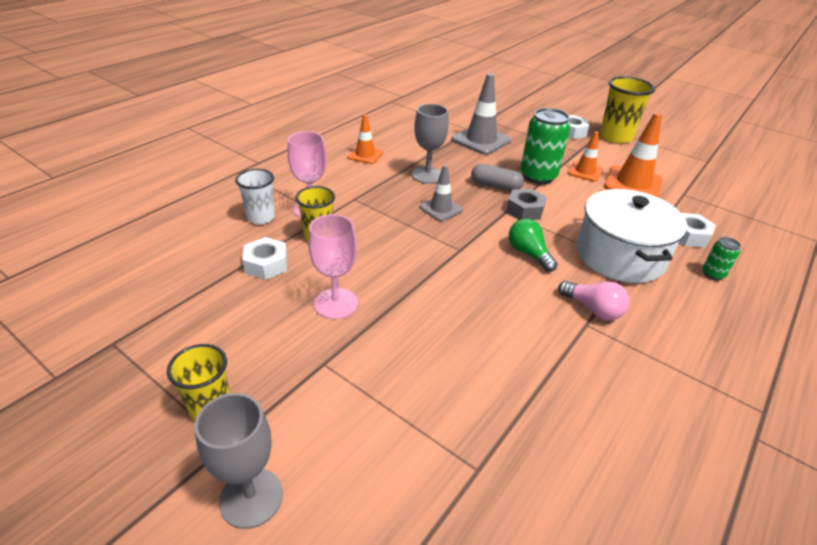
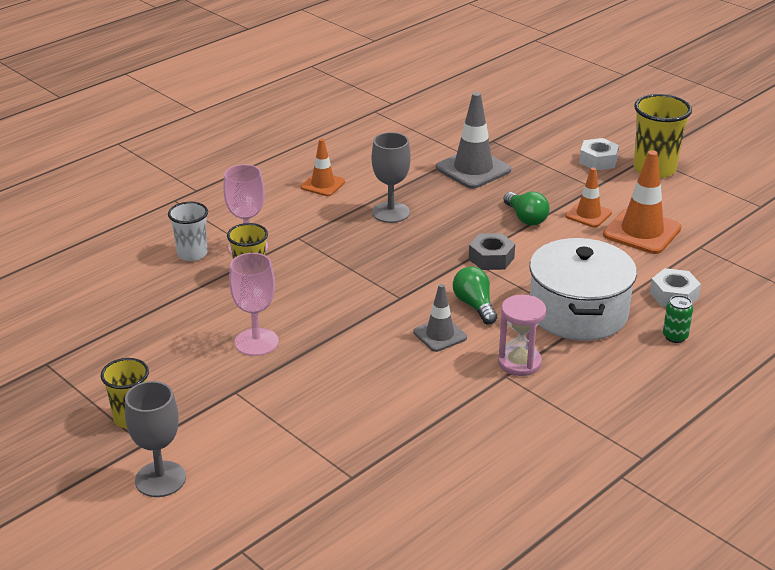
camera: 10 degrees right, 5 degrees down
white nut [242,237,287,280] -> none
grey traffic cone [420,165,463,221] -> grey traffic cone moved to [413,284,467,352]
grey capsule [471,164,524,192] -> none
green can [520,108,570,184] -> green light bulb [503,192,549,226]
pink light bulb [558,281,630,320] -> pink hourglass [498,295,546,376]

